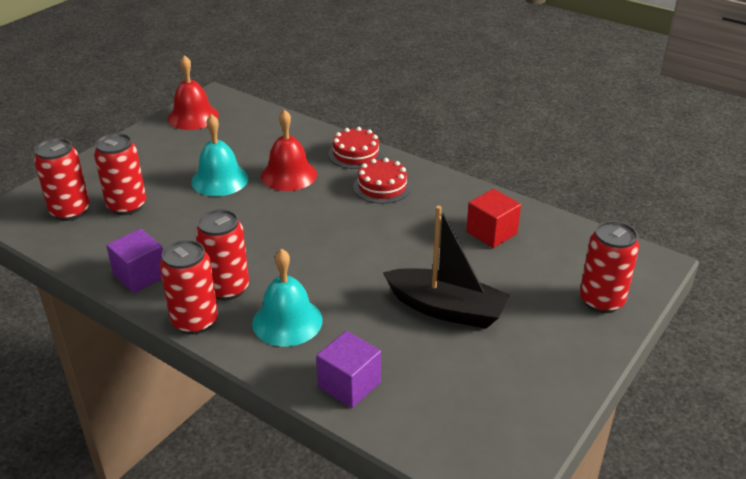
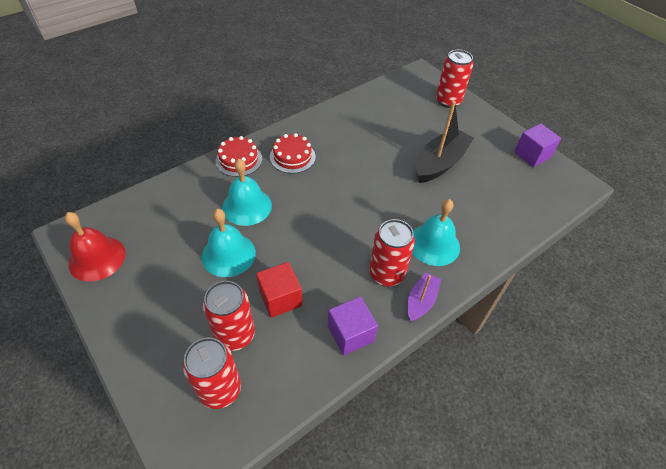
camera: 75 degrees left, 15 degrees up
red can [160,240,218,334] -> purple boat [408,272,441,322]
red bell [261,109,317,191] -> turquoise bell [222,159,272,226]
purple cube [316,331,381,408] -> purple cube moved to [514,124,561,167]
red cube [466,189,521,248] -> red cube moved to [256,262,302,318]

